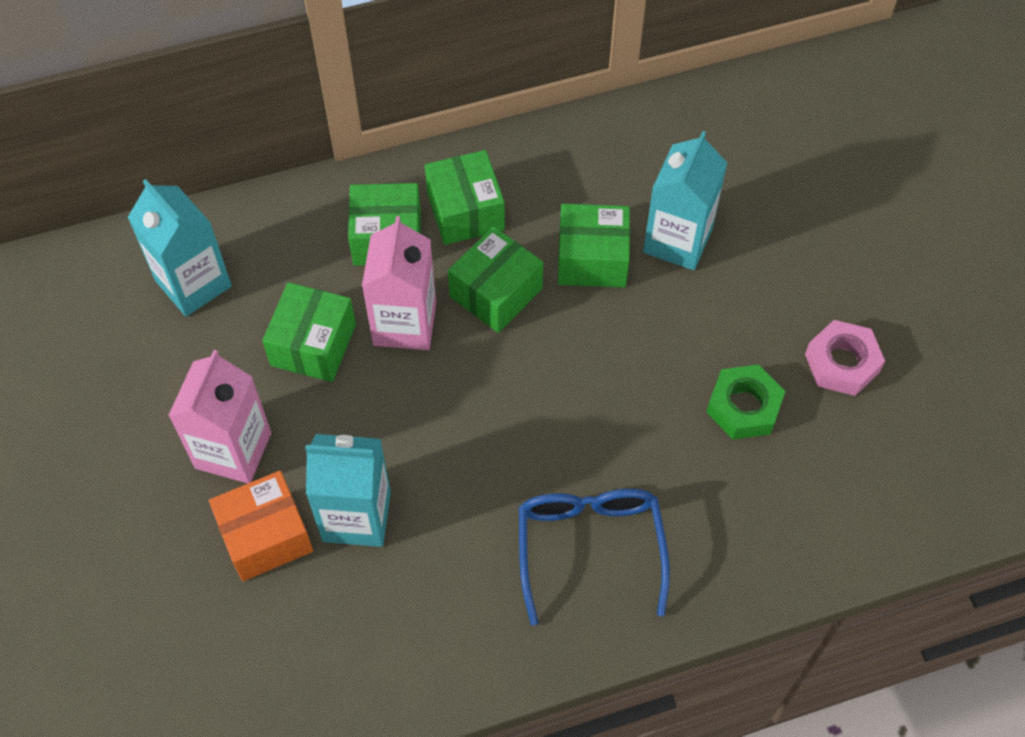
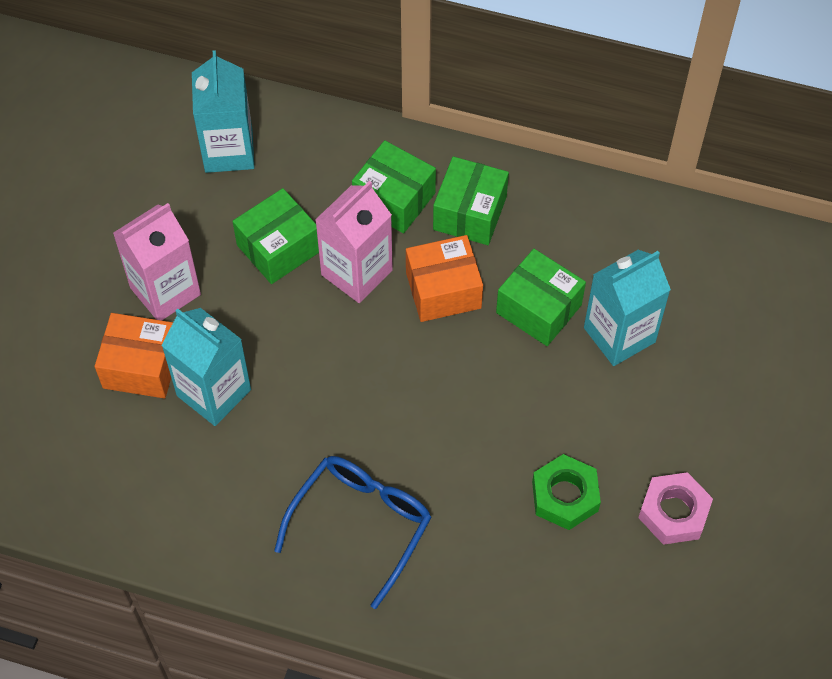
camera: 35 degrees right, 0 degrees up
green box [448,226,543,333] -> orange box [406,235,483,322]

